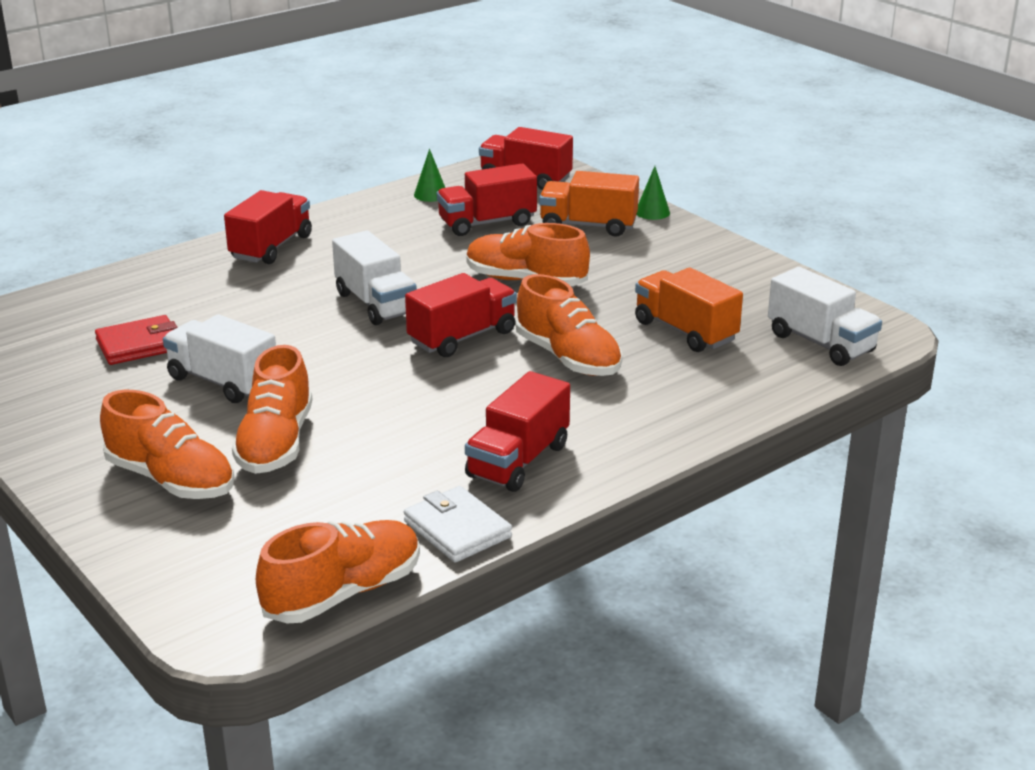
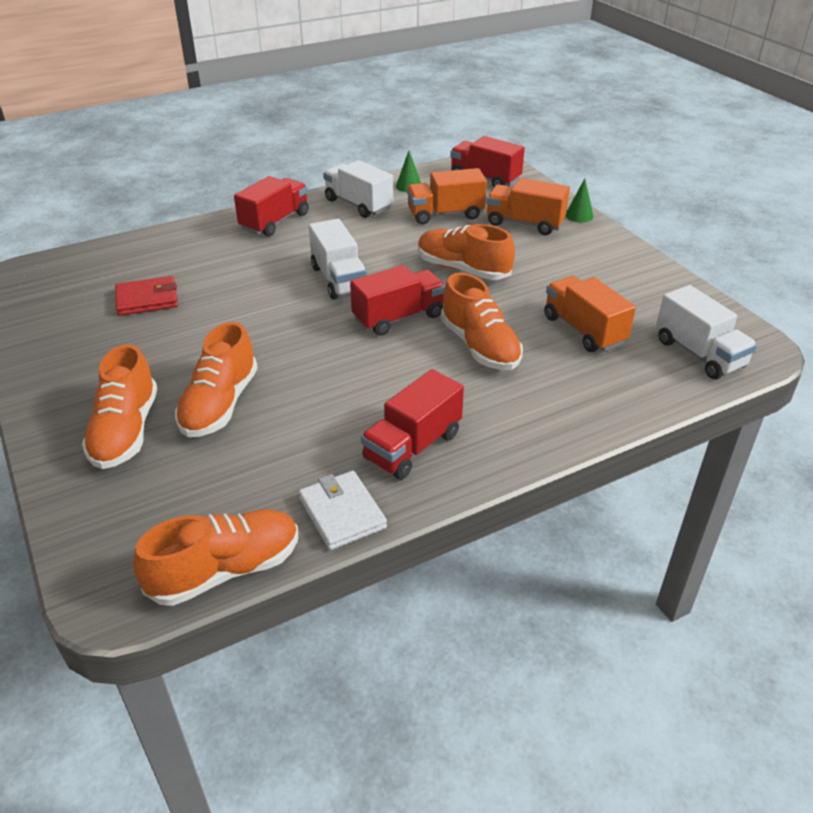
camera: 10 degrees right, 10 degrees up
orange shoe [100,390,234,499] -> orange shoe turned 45 degrees clockwise [82,344,157,469]
white truck [163,314,276,403] -> white truck moved to [323,160,393,218]
red truck [437,164,537,236] -> orange truck [407,168,487,224]

